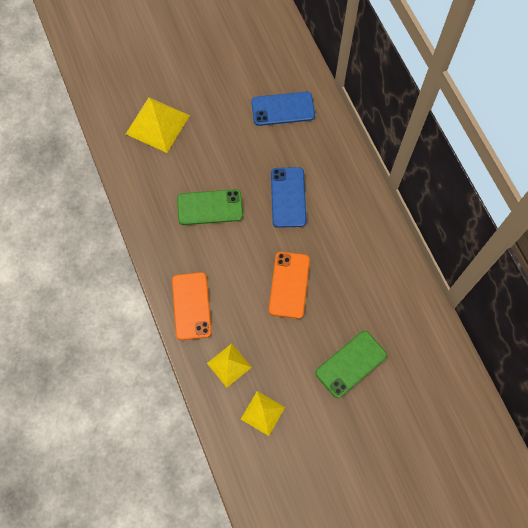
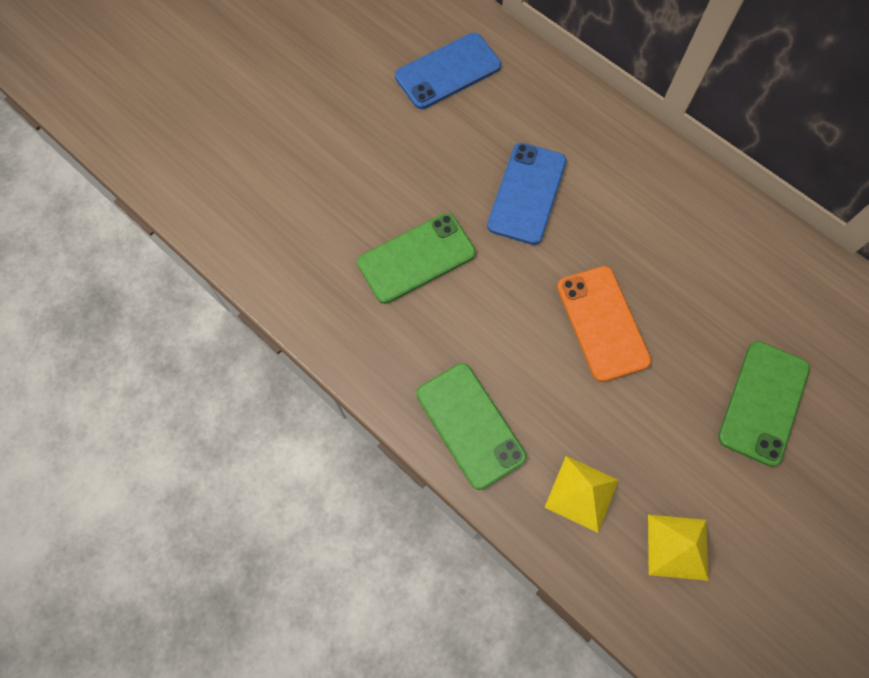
camera: 25 degrees left, 0 degrees up
yellow pyramid [126,97,190,153] -> none
orange phone [172,272,212,340] -> green phone [416,363,527,490]
blue phone [271,167,306,228] -> blue phone turned 45 degrees clockwise [487,143,567,245]

